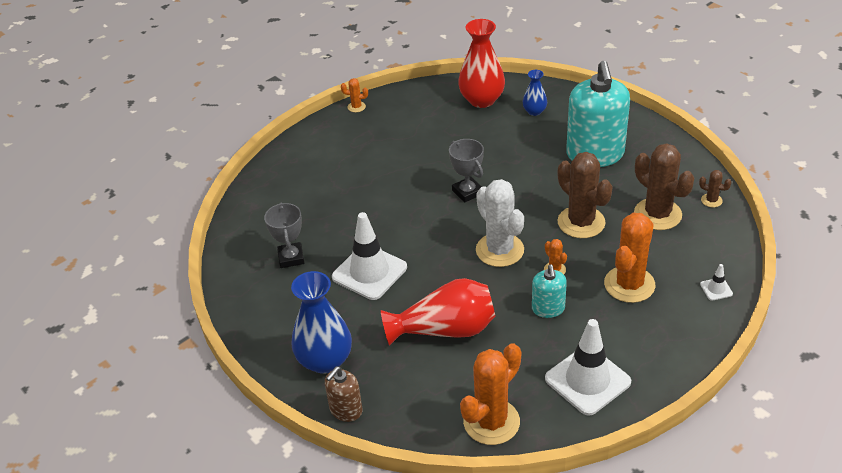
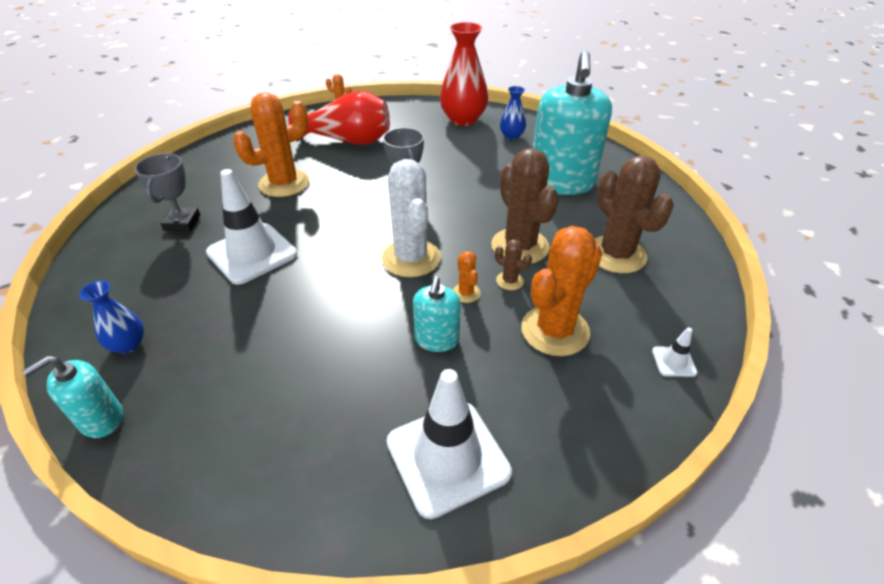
camera: 10 degrees right, 0 degrees up
blue vase [291,271,352,374] -> blue vase [79,281,144,353], size x0.52
brown soap dispenser [325,367,362,422] -> turquoise soap dispenser [22,356,123,438]
red vase [381,278,495,346] -> red vase moved to [288,91,390,145]
orange cactus [460,343,521,445] -> orange cactus moved to [233,92,309,197]
brown cactus [699,170,731,207] -> brown cactus moved to [495,239,532,290]

